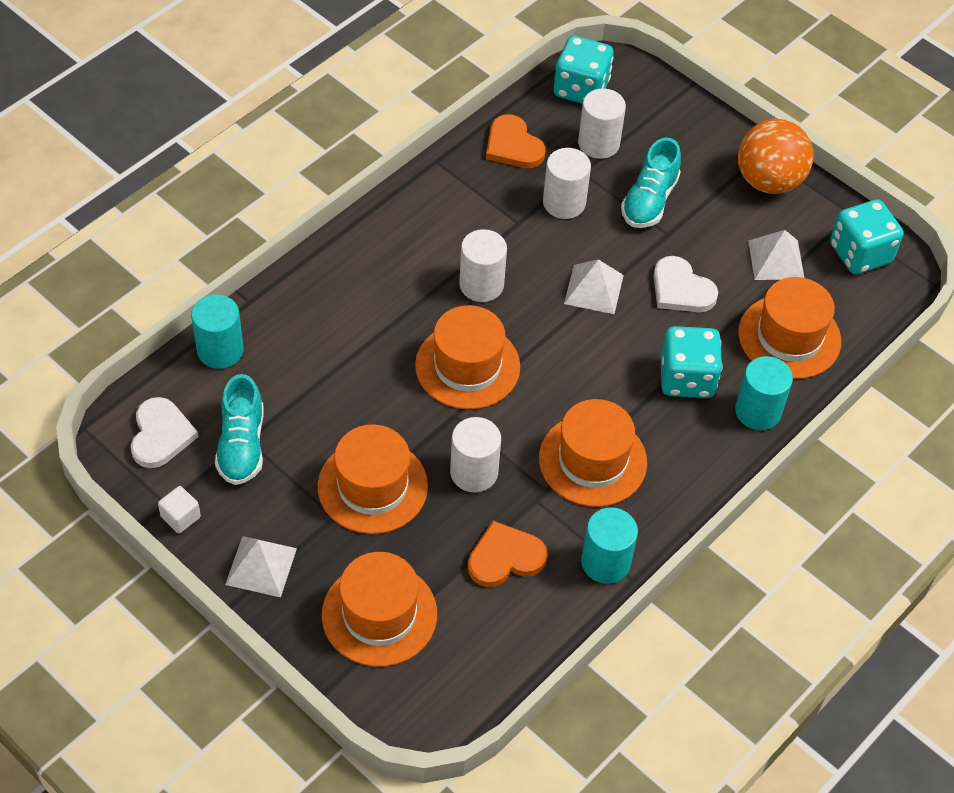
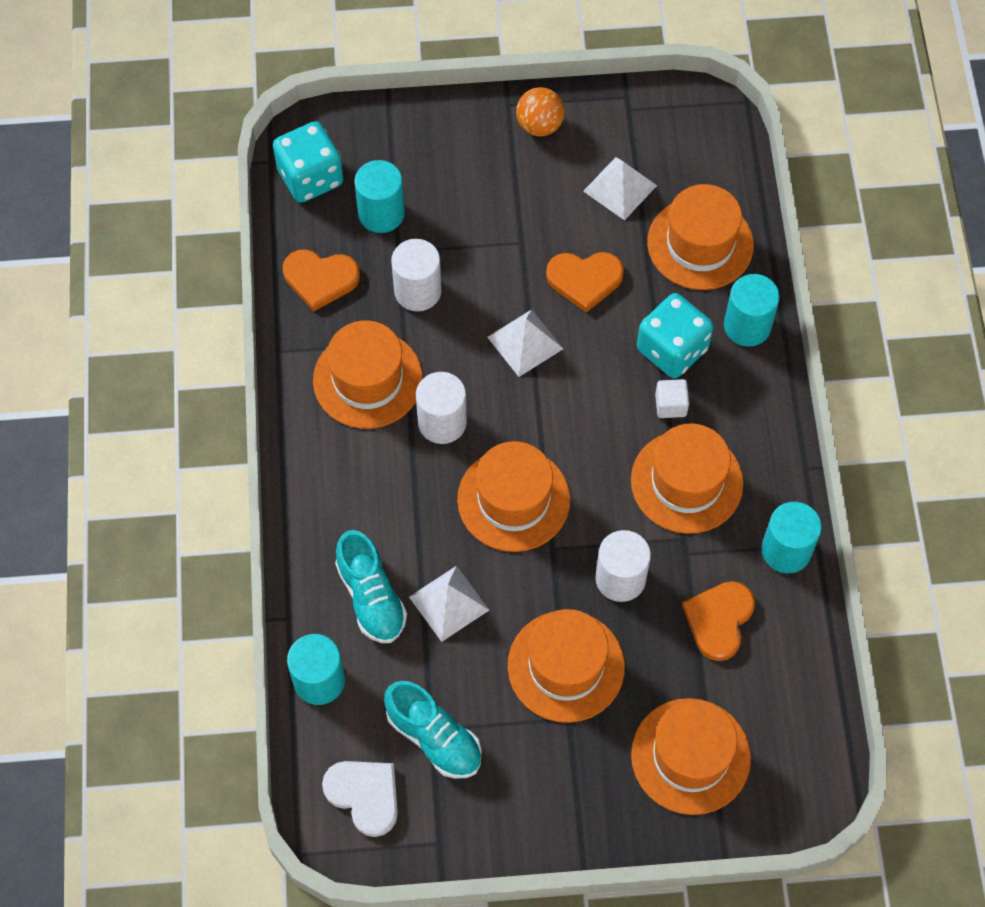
camera: 45 degrees left, 10 degrees up
white cube [158,486,201,533] -> white cube moved to [655,379,689,418]
white pyramid [225,536,297,597] -> white pyramid moved to [409,566,489,642]
white cylinder [578,88,626,159] -> turquoise cylinder [355,160,405,233]
turquoise shoe [621,138,681,228] -> turquoise shoe moved to [335,530,407,643]
white heart [653,256,718,312] -> orange heart [546,252,624,313]
orange ball [738,119,813,194] -> orange ball [516,87,565,136], size x0.61
turquoise dice [830,199,903,274] -> none
none -> orange hat [313,321,423,429]

